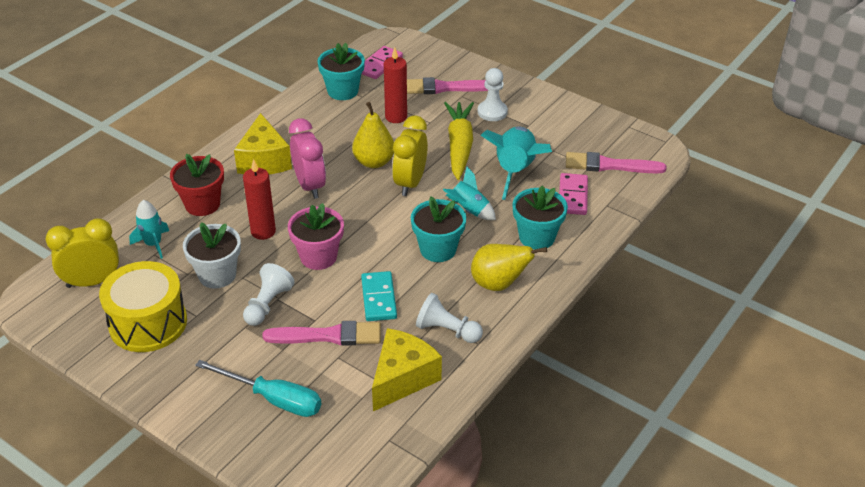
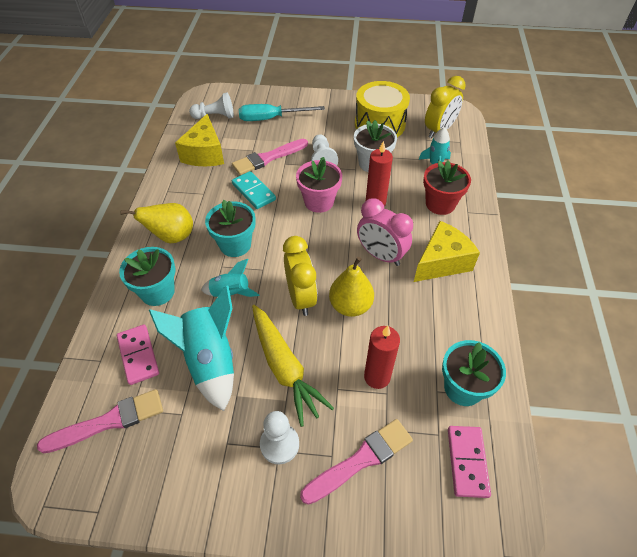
camera: 150 degrees right, 10 degrees up
yellow cheese [234,113,292,174] -> yellow cheese turned 90 degrees clockwise [414,221,480,282]
white pawn [416,293,483,343] -> white pawn moved to [189,93,234,119]

